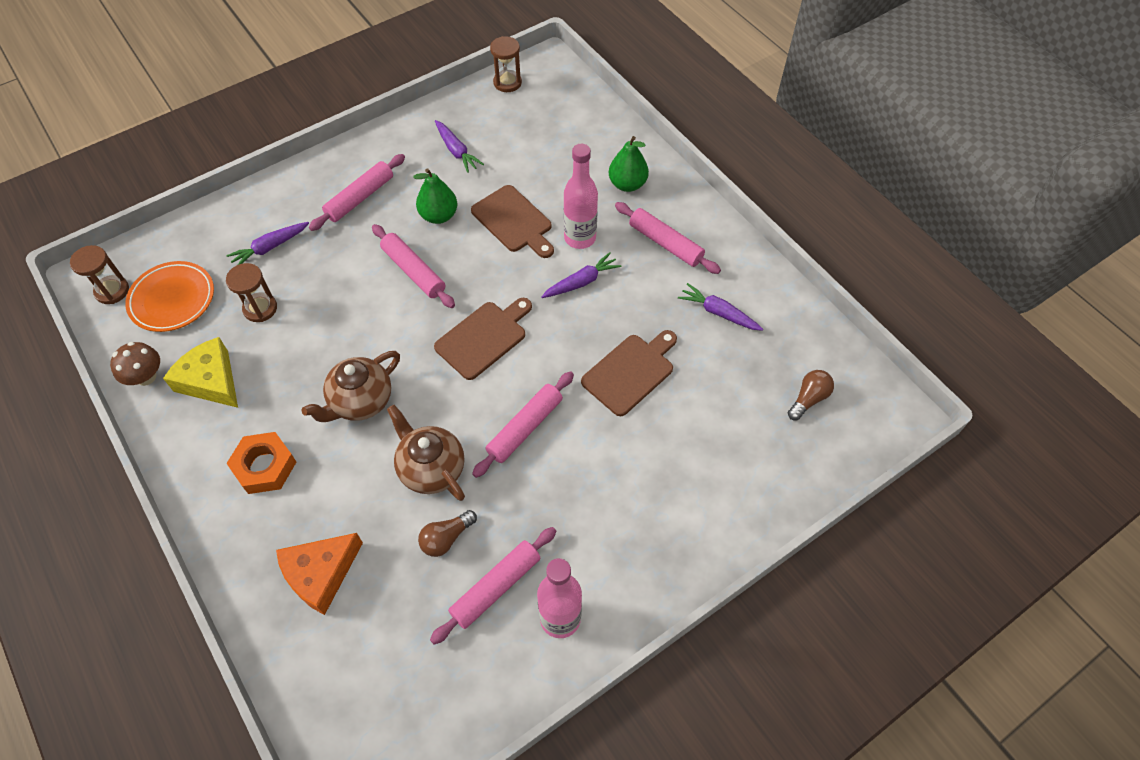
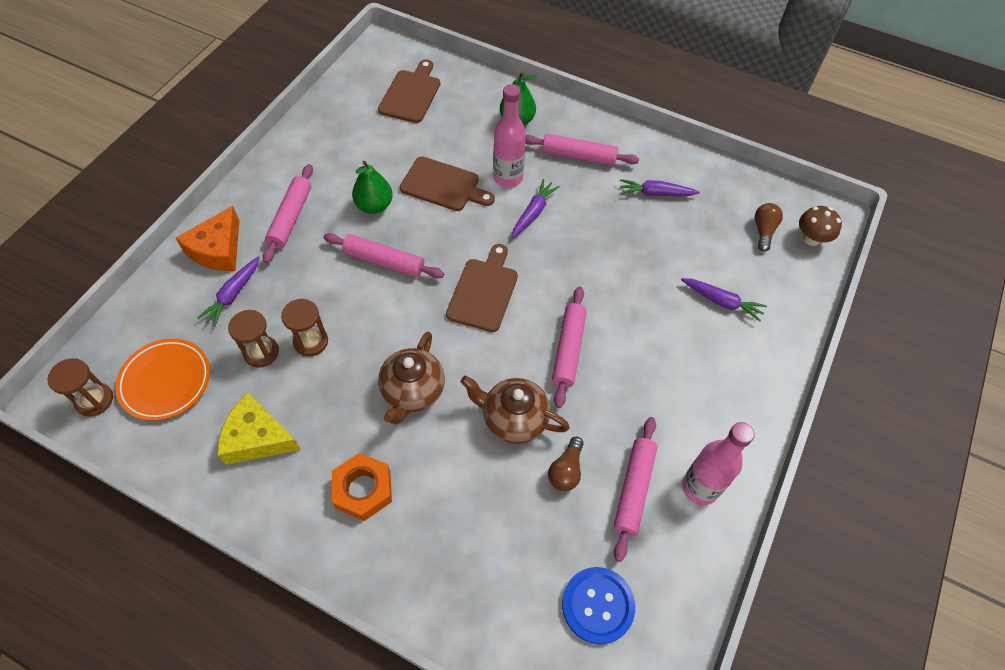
camera: 30 degrees left, 0 degrees up
brown mushroom [110,342,160,386] -> brown mushroom moved to [799,206,842,246]
orange cheese [276,533,363,615] -> orange cheese moved to [176,206,239,271]
purple carrot [435,120,484,173] -> purple carrot moved to [681,278,767,322]
brown hourglass [490,36,522,92] -> brown hourglass moved to [281,299,328,356]
brown cutting board [581,330,677,416] -> brown cutting board moved to [378,59,440,123]
none -> blue button [562,567,635,645]

